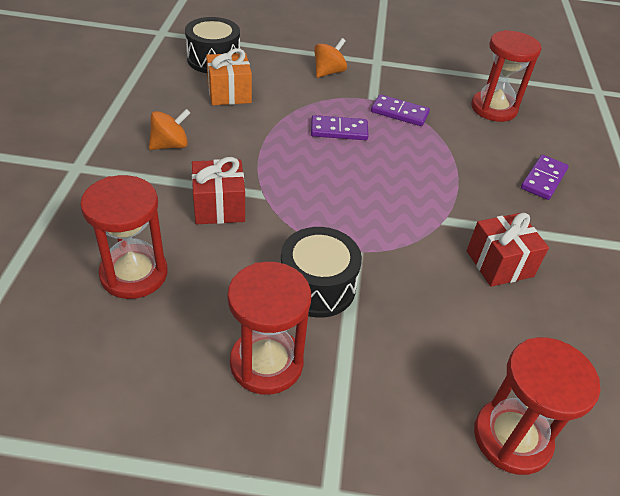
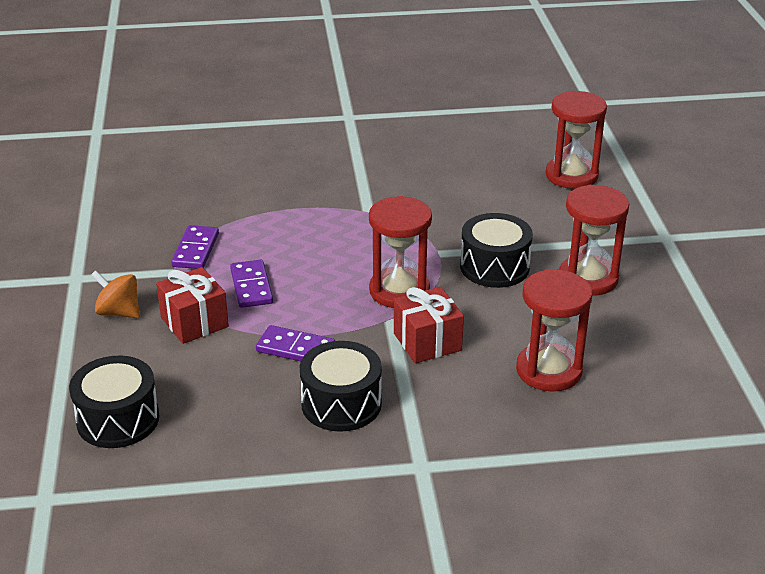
camera: 100 degrees left, 10 degrees down
orange spinning top [149,109,190,150] -> black drum [300,341,382,432]
orange gift [206,48,252,105] -> none
red gift [467,213,549,287] -> red gift moved to [156,267,229,344]
red hourglass [471,30,542,122] -> red hourglass moved to [369,196,432,308]
purple domino [521,155,568,200] -> purple domino moved to [256,325,335,361]

